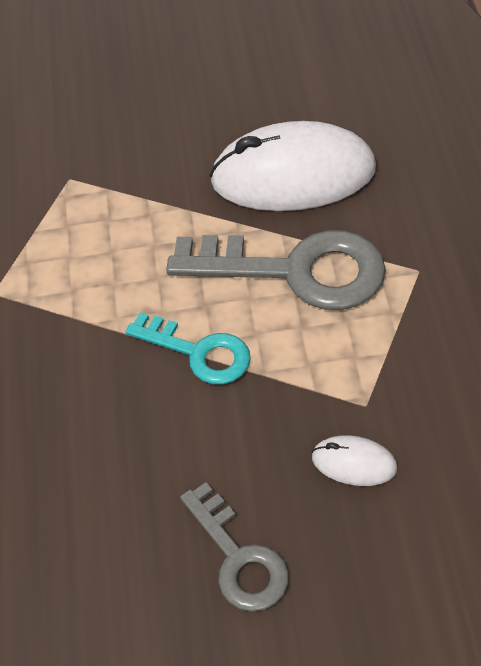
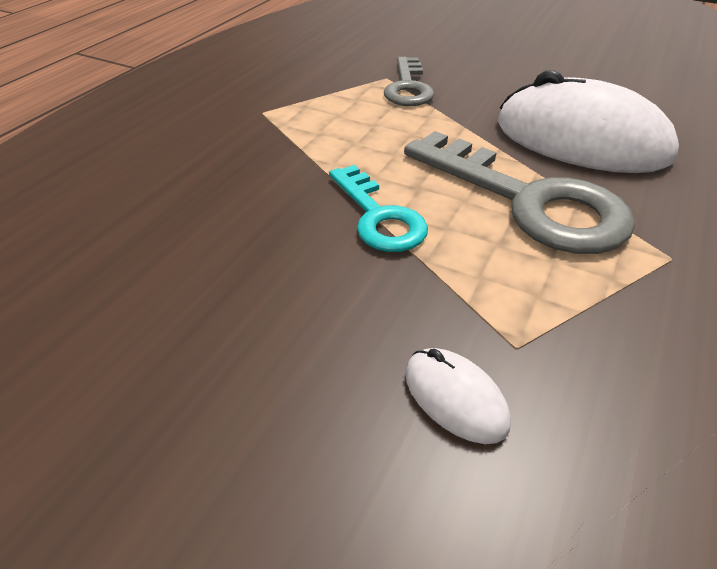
camera: 30 degrees right, 10 degrees down
grey key [180,482,289,611] -> grey key moved to [384,57,434,106]

